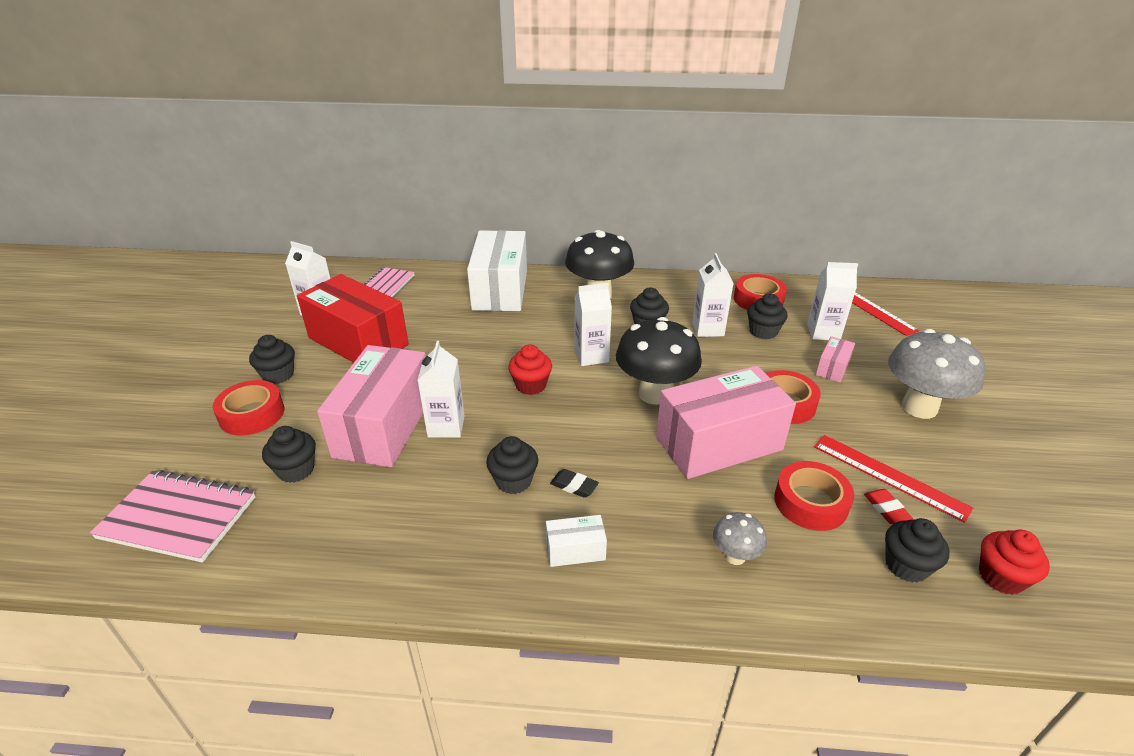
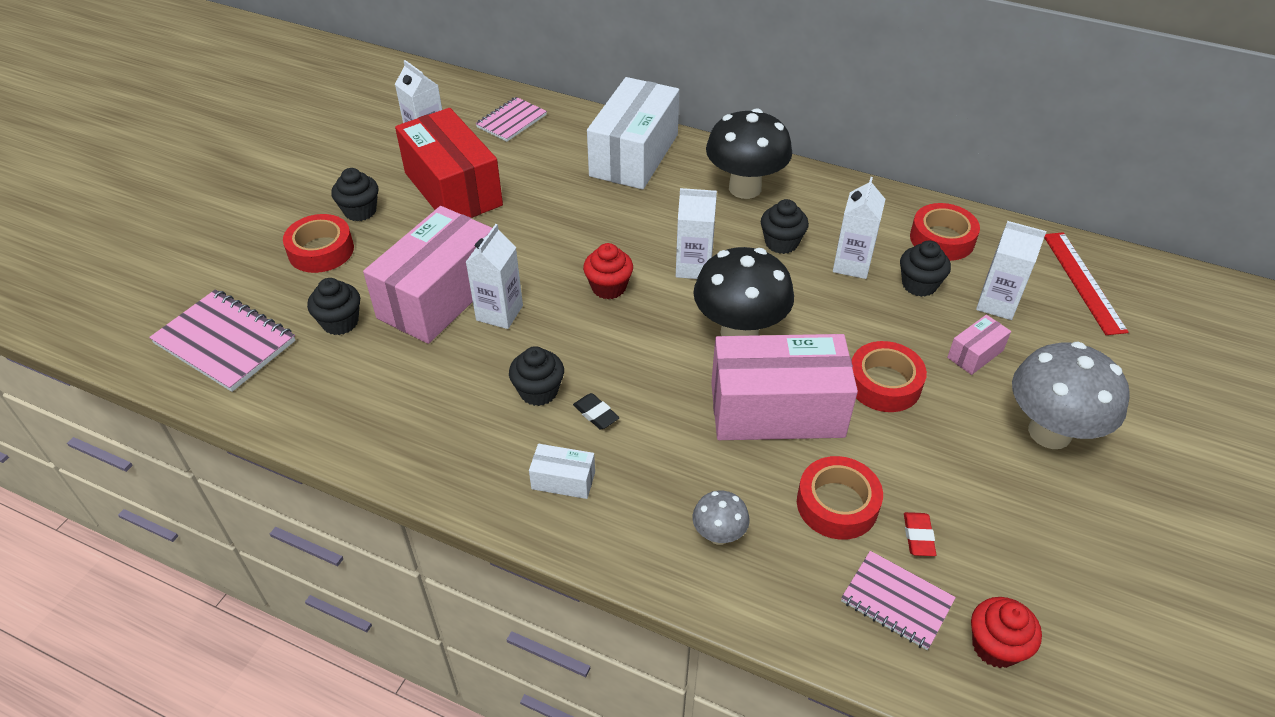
camera: 20 degrees right, 10 degrees up
red ruler [814,435,973,523] -> none
black cupcake [885,518,950,583] -> pink notebook [841,551,956,650]

